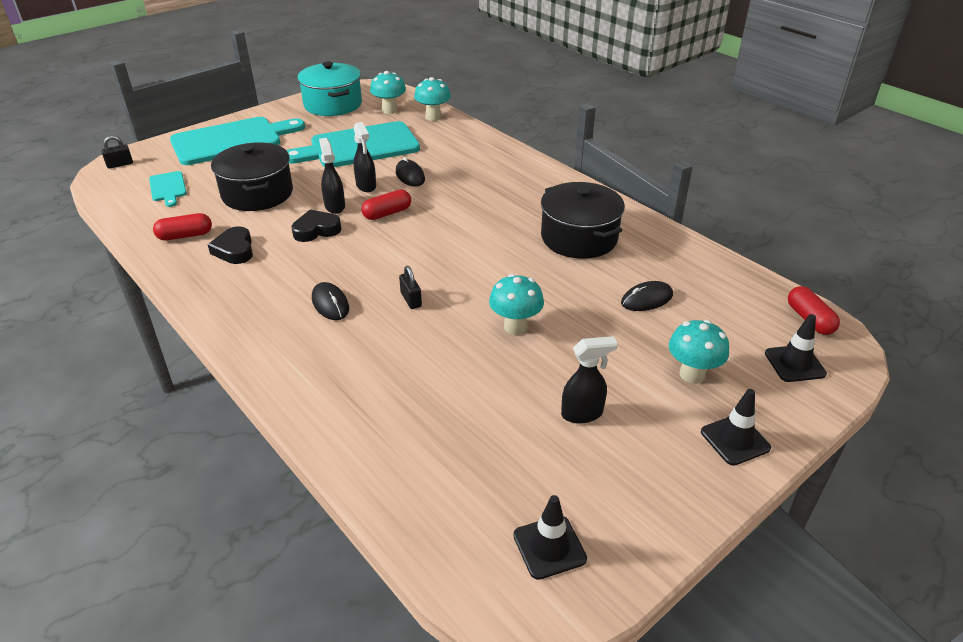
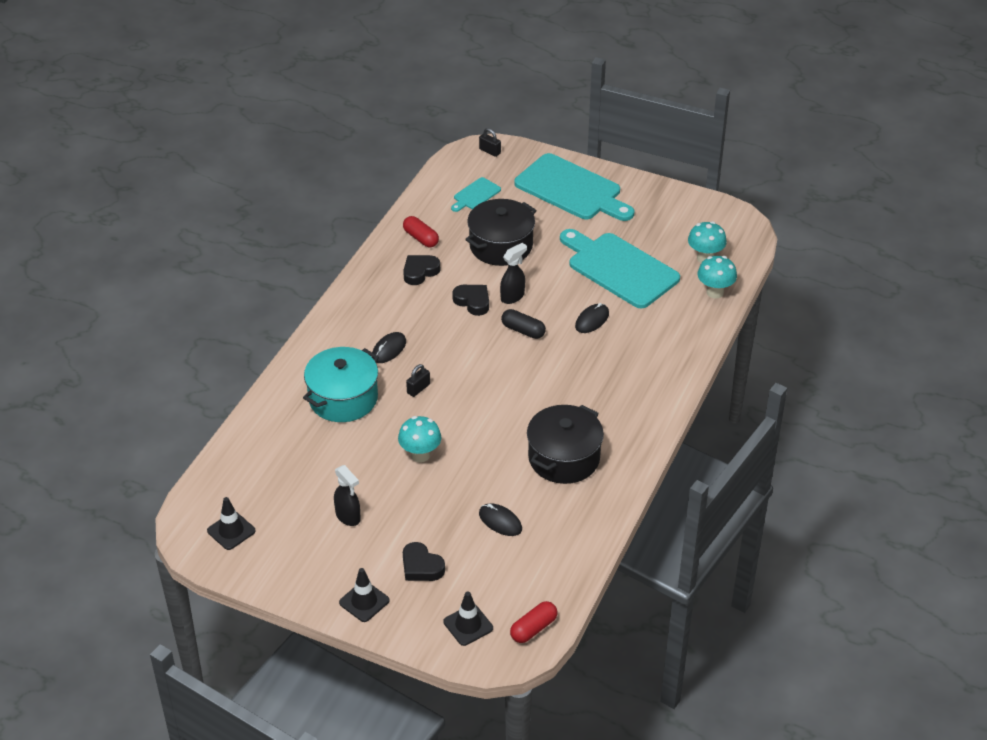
camera: 65 degrees right, 5 degrees up
turquoise pot [297,61,362,116] -> turquoise pot moved to [303,347,379,422]
black spray bottle [353,122,376,192] -> none
red capsule [362,190,411,220] -> black capsule [501,309,546,339]
turquoise mushroom [669,320,729,384] -> black heart [403,542,445,581]

